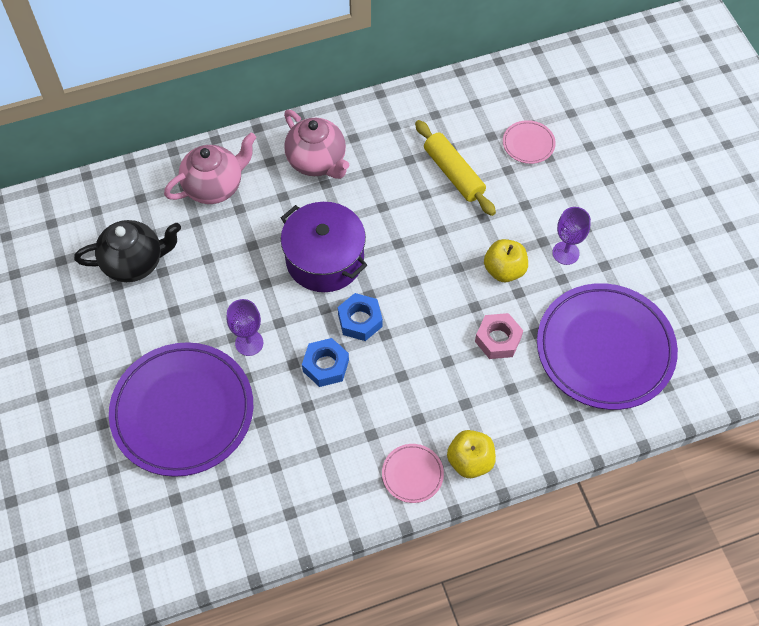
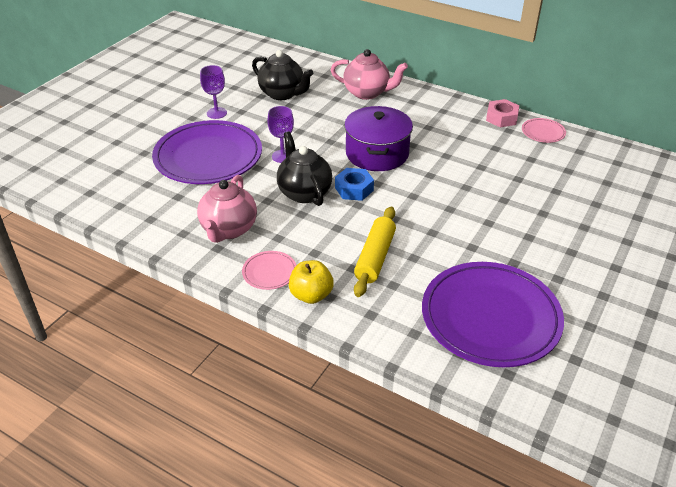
camera: 50 degrees right, 20 degrees down
pink teapot [284,110,349,179] -> pink teapot moved to [197,175,257,243]
blue nut [302,338,349,387] -> black teapot [277,132,332,206]
yellow rolling pin [415,120,496,216] -> yellow rolling pin moved to [354,207,396,297]
pink nut [475,313,523,359] -> pink nut moved to [486,99,519,127]
yellow apple [484,239,528,282] -> none
pink plate [503,120,556,164] -> pink plate moved to [522,118,566,143]
purple goblet [552,207,591,265] -> purple goblet moved to [200,65,227,119]

